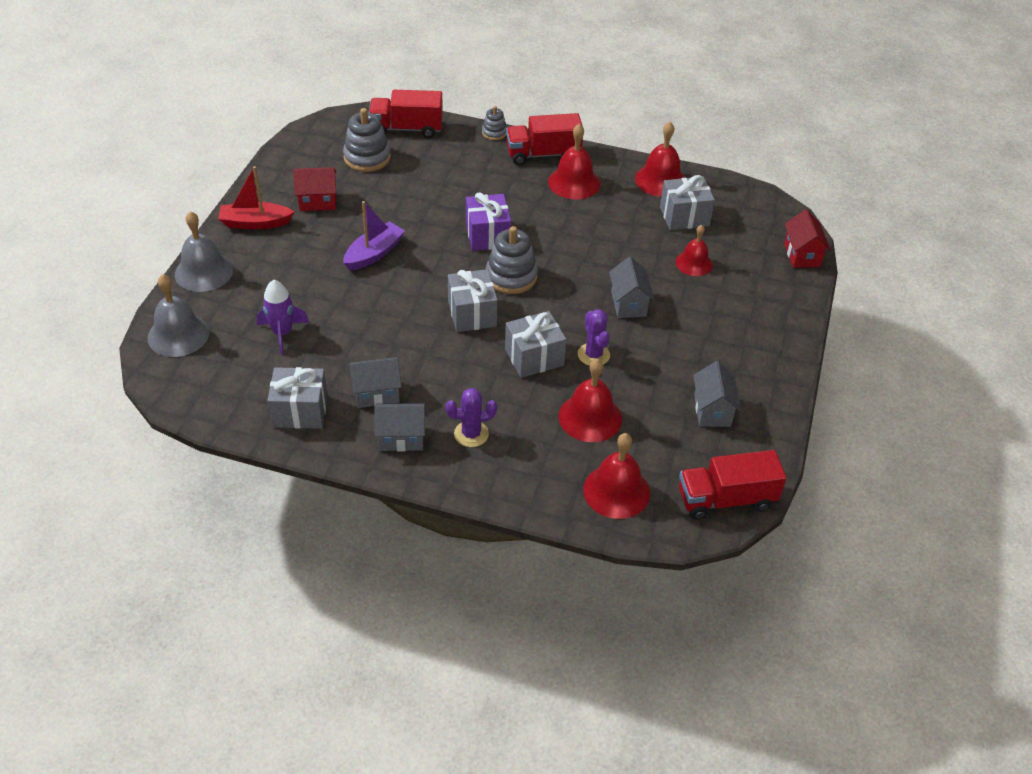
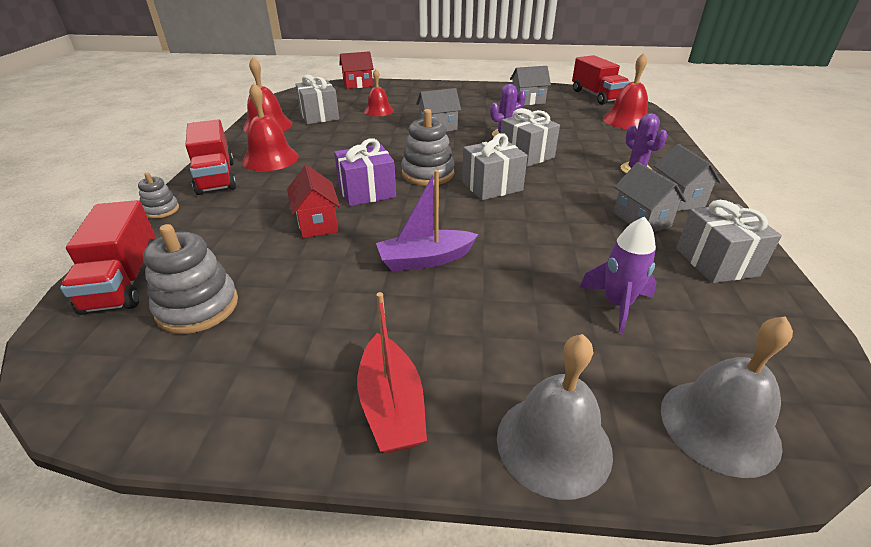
camera: 100 degrees left, 10 degrees down
red house [293,167,336,211] -> red house moved to [287,165,340,238]
purple boat [343,201,405,271] -> purple boat turned 45 degrees counterclockwise [376,170,478,272]
red bell [558,358,622,442] -> none

